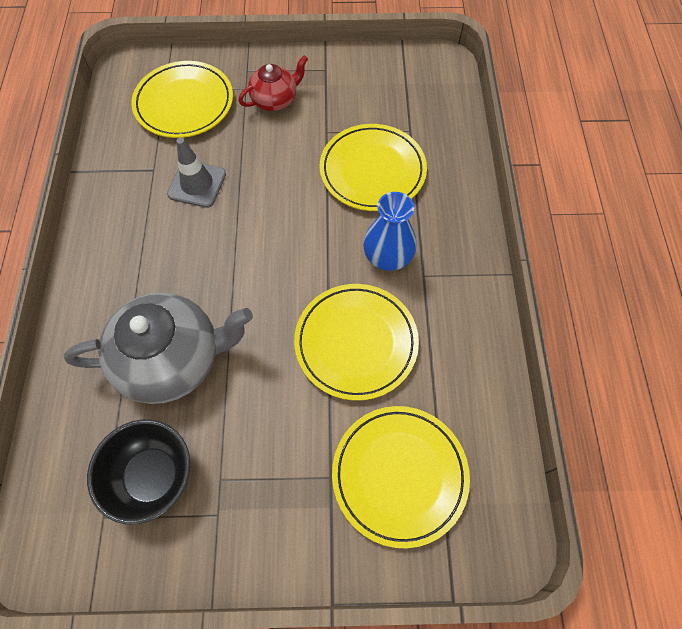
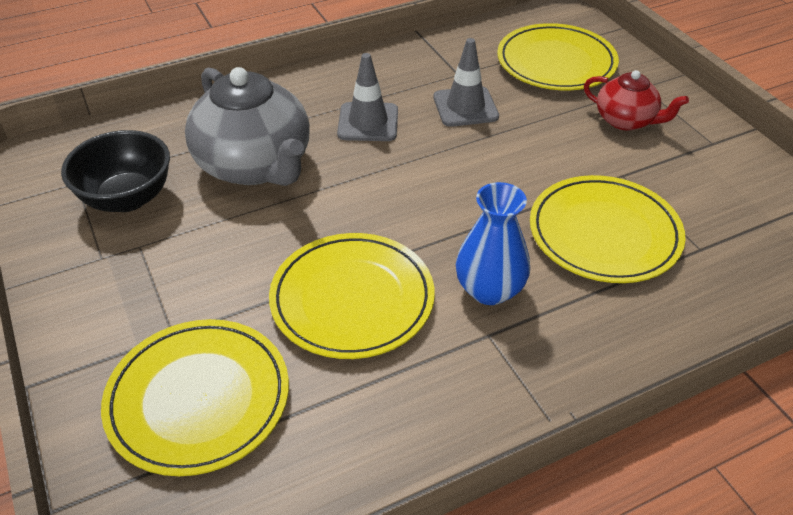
camera: 65 degrees right, 20 degrees down
none -> grey traffic cone [337,53,398,141]

